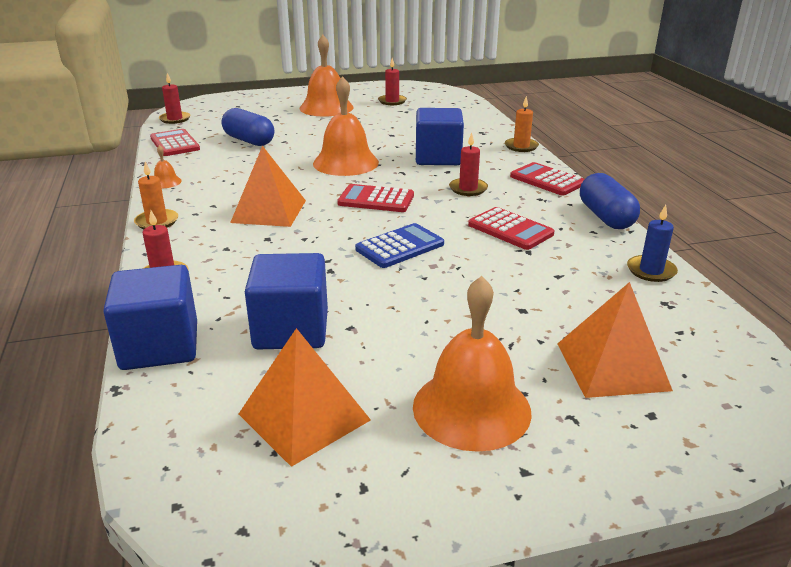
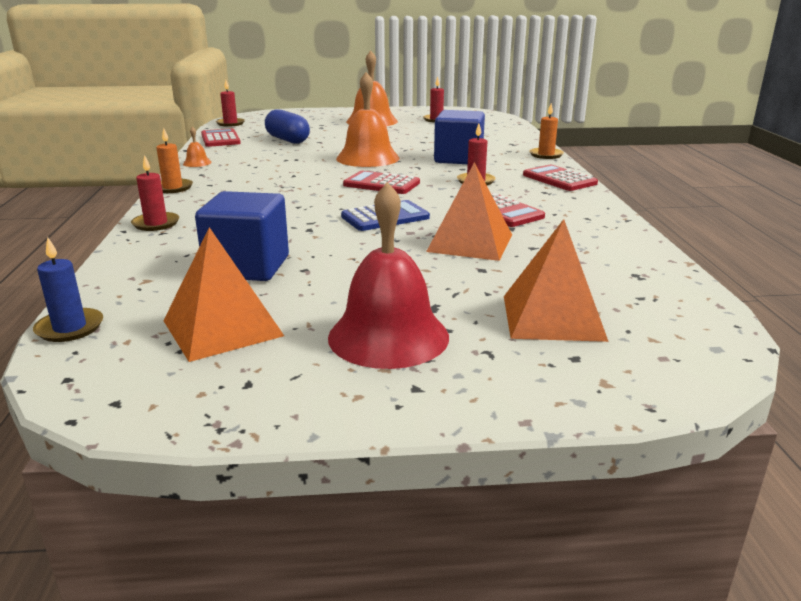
camera: 10 degrees right, 5 degrees down
blue cube [103,265,197,370] -> none
orange pyramid [230,146,306,227] -> orange pyramid moved to [426,162,512,261]
orange bell [413,276,532,452] -> red bell [328,182,449,369]
blue capsule [580,173,640,229] -> none
blue candle [627,205,678,282] -> blue candle moved to [33,236,103,342]

